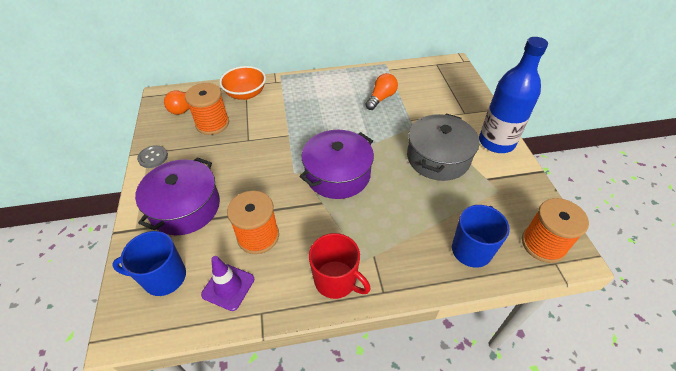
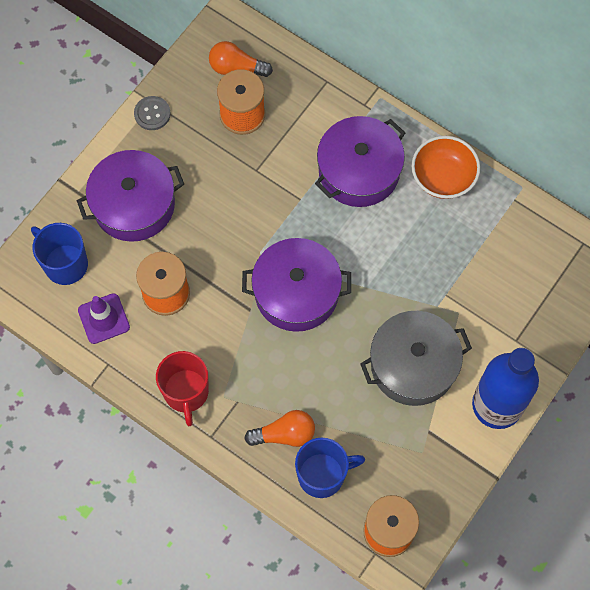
camera: 45 degrees right, 20 degrees up
orange bowl [219,66,266,100] -> orange bowl moved to [412,136,480,199]
orange light bulb [365,73,398,110] -> orange light bulb moved to [245,410,315,447]
none -> purple pot [315,116,405,207]

